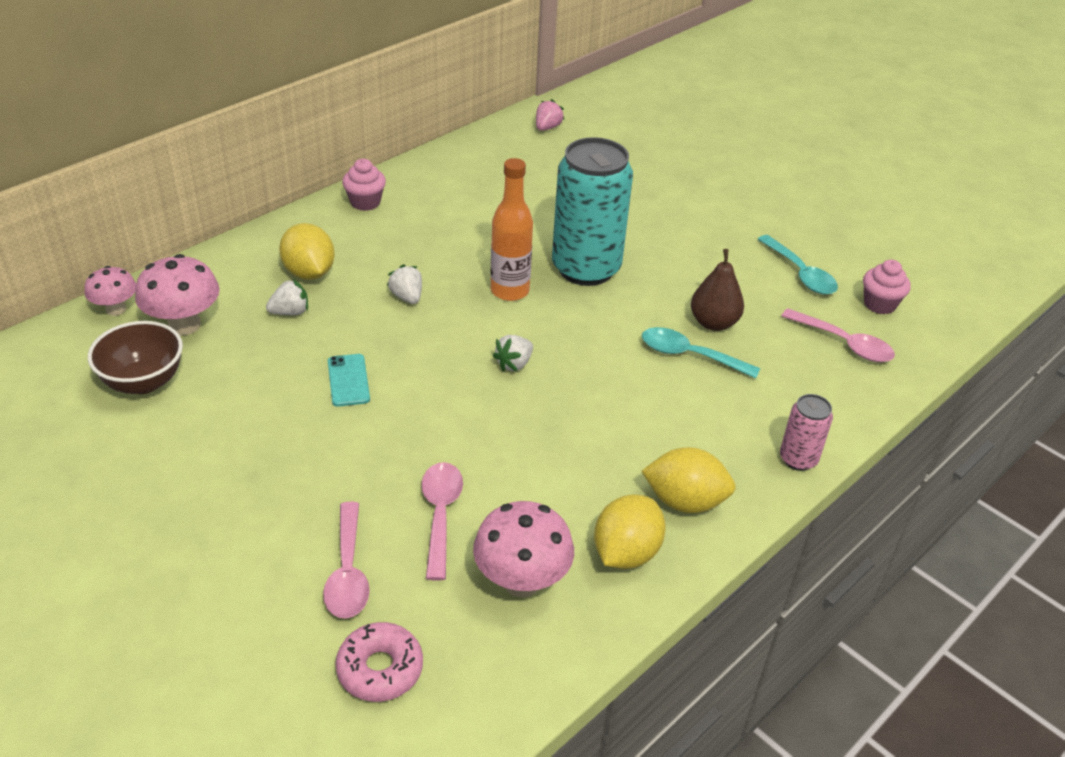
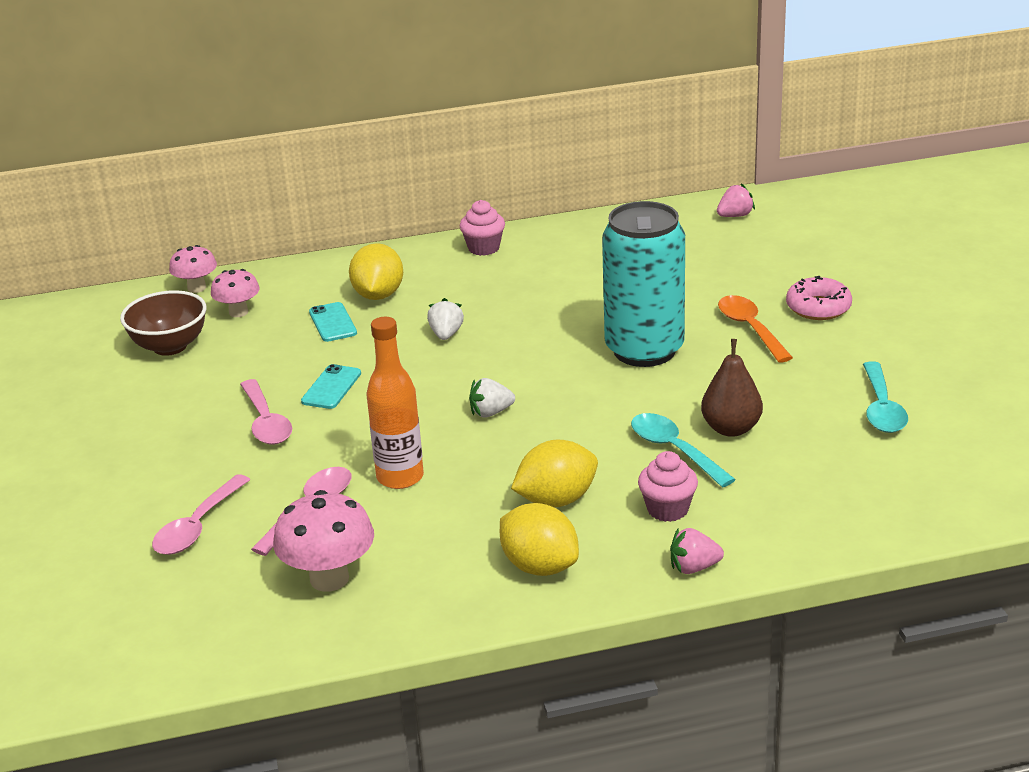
camera: 35 degrees right, 10 degrees down
pink mushroom [135,254,220,335] -> pink mushroom [211,269,260,317], size x0.63
white strawberry [266,279,308,315] -> turquoise phone [309,302,357,342]
pink donut [336,622,423,702] -> pink donut moved to [786,276,852,320]
orange bottle [491,158,533,301] -> orange bottle moved to [366,317,424,489]
yellow lemon [594,494,666,569] -> yellow lemon moved to [511,439,598,507]
pink can [780,394,833,471] -> pink strawberry [670,528,724,574]
pink spoon [781,308,895,362] -> pink spoon moved to [240,379,292,445]
pink cupcake [863,260,911,314] -> pink cupcake moved to [638,451,698,522]
none -> orange spoon [718,295,793,363]

